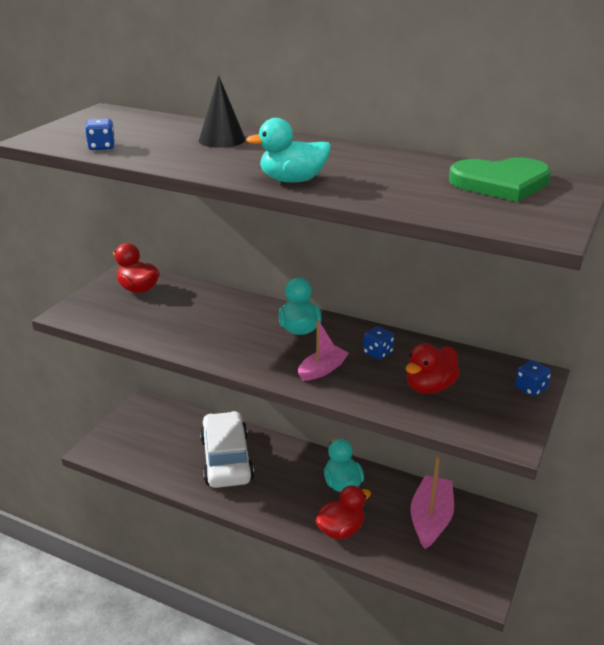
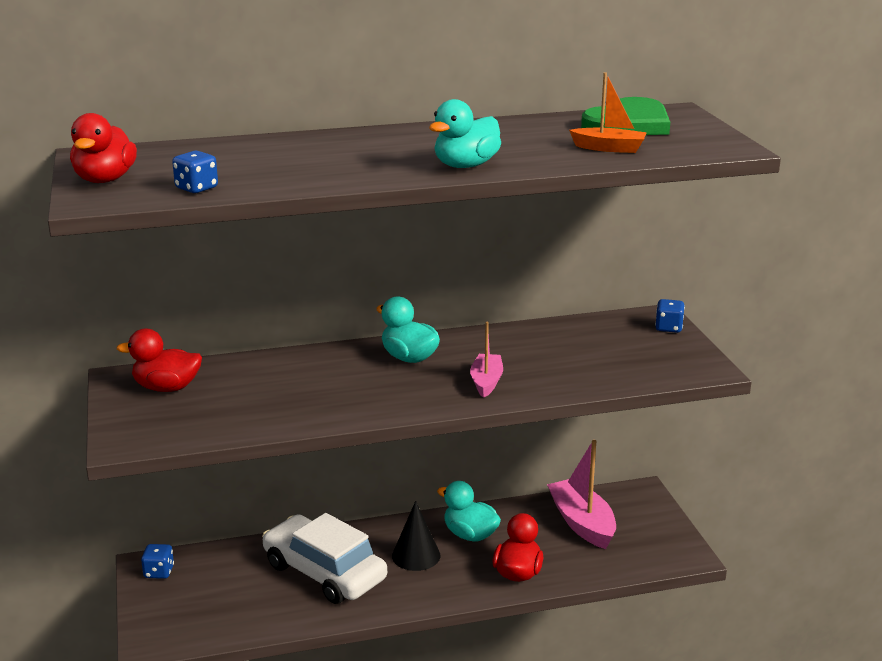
camera: 40 degrees left, 5 degrees down
black cone [199,75,246,148] -> black cone moved to [392,501,441,571]
blue dice [363,326,394,360] -> blue dice moved to [141,544,174,579]
red duck [406,343,460,394] -> red duck moved to [70,113,137,183]
none -> orange boat [569,72,647,153]

